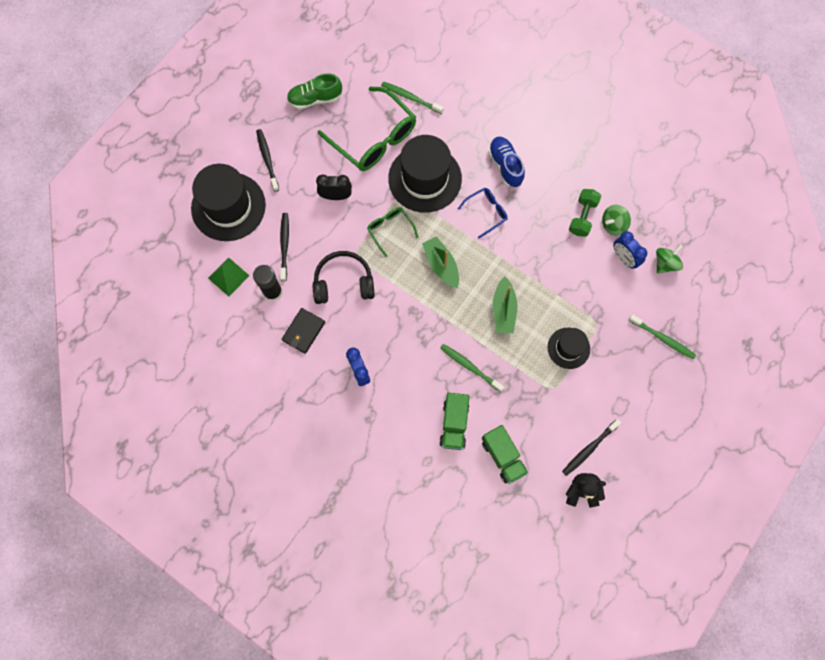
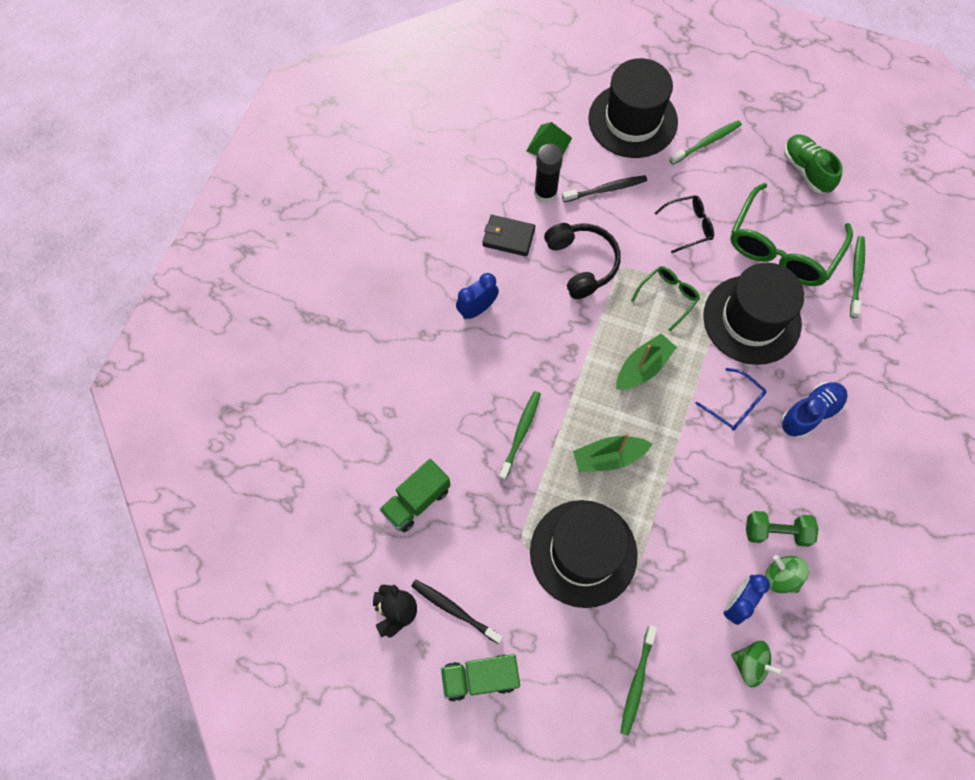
camera: 75 degrees right, 5 degrees down
black toothbrush [256,129,279,192] -> green toothbrush [670,120,742,164]
black clock [316,174,352,200] -> black glasses [655,195,714,253]
green truck [439,393,469,450] -> green truck moved to [441,654,520,702]
black hat [548,328,590,369] -> black hat [530,500,638,608], size x1.83

